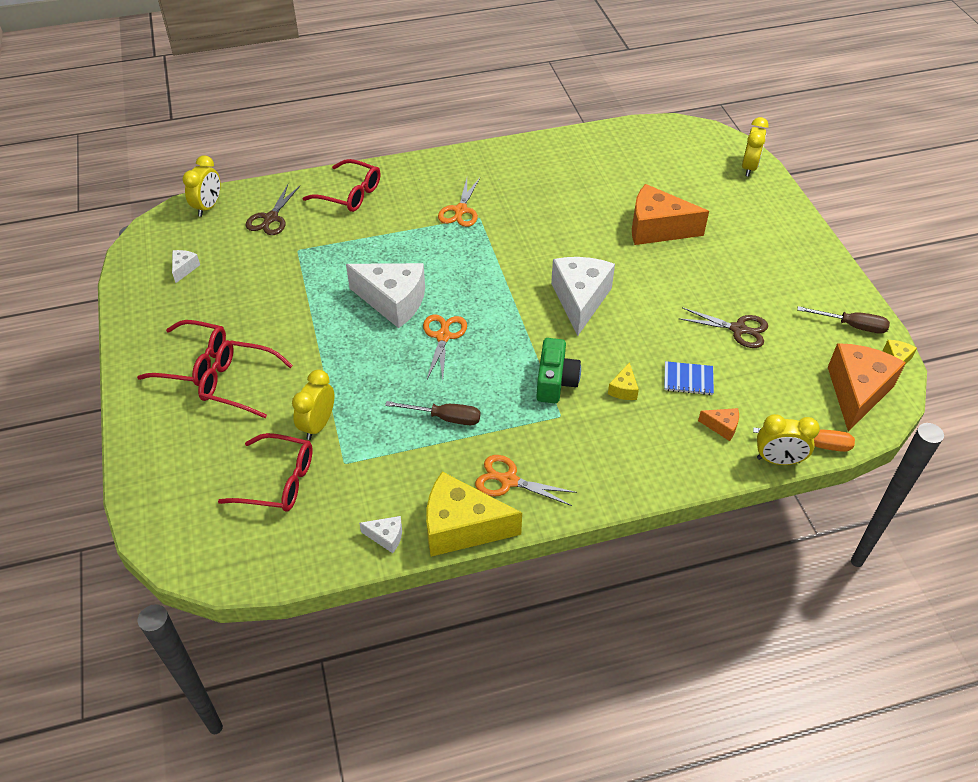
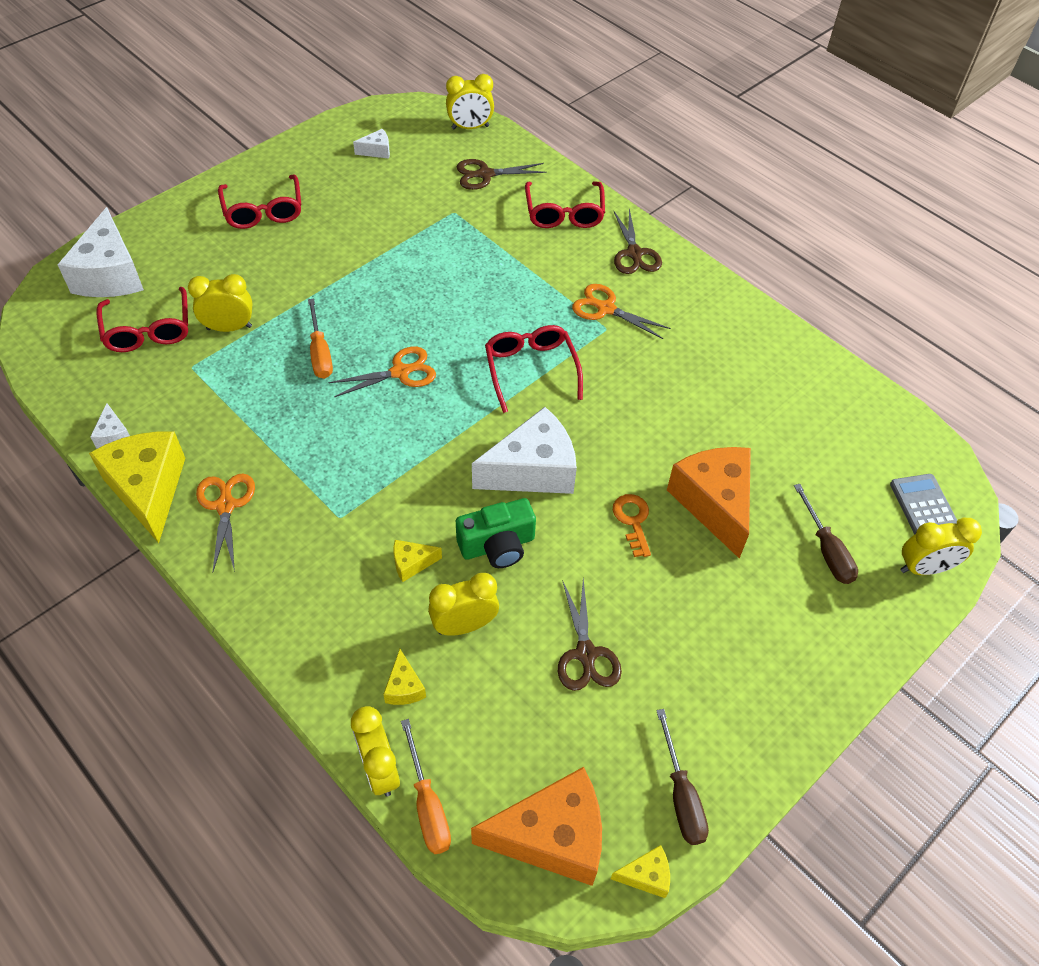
camera: 60 degrees right, 5 degrees up
red glasses [198,340,293,418] -> red glasses moved to [485,325,583,413]
white cheese [346,263,425,328] -> white cheese moved to [57,207,144,297]
brown screwdriver [385,401,481,425] -> brown screwdriver moved to [794,484,858,584]
orange scissors [438,178,480,227] -> orange scissors turned 45 degrees clockwise [572,284,671,339]
green camera [536,338,581,403] -> green camera moved to [456,498,536,568]
blue notebook [664,361,714,395] -> yellow clock [428,573,499,636]
orange cheese [698,408,739,441] -> yellow cheese [383,649,426,705]
none -> orange screwdriver [308,299,333,379]
none -> brown scissors [613,209,662,274]
none -> orange key [613,494,651,557]
none -> grey calculator [890,474,957,535]

